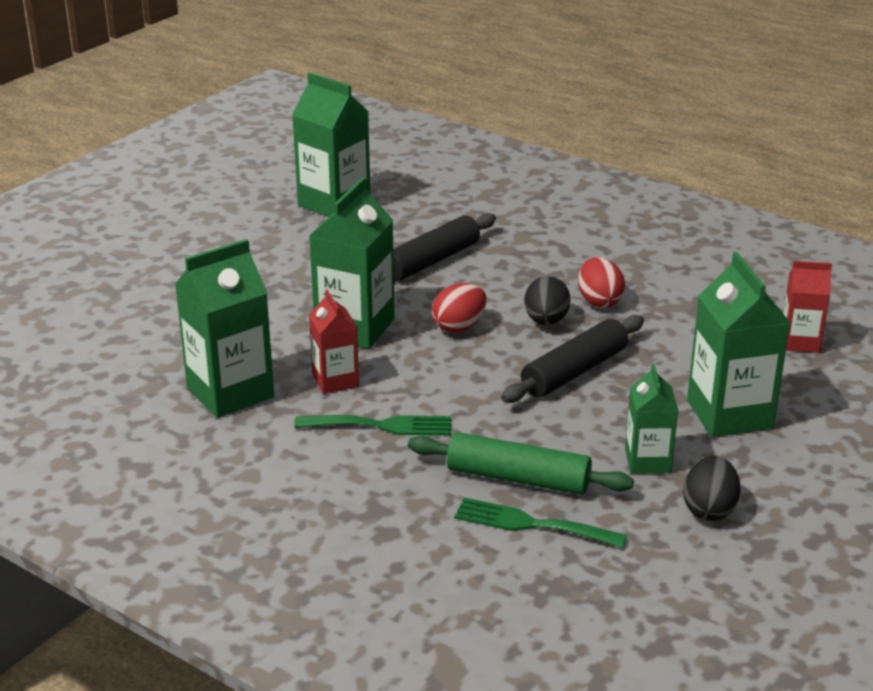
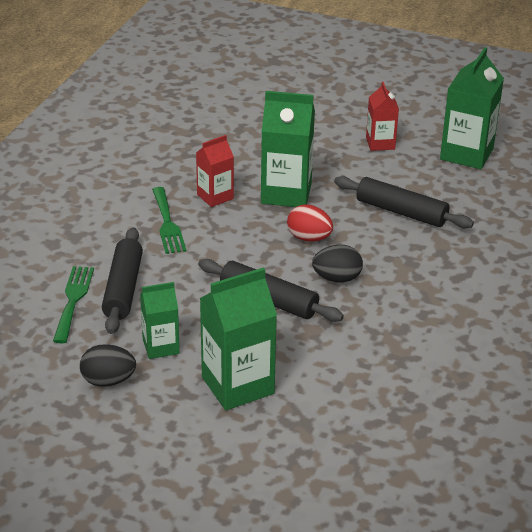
camera: 75 degrees right, 5 degrees up
green carton [175,239,274,418] -> none
green rolling pin [408,432,634,495] -> black rolling pin [102,227,143,334]
red egg [578,257,625,308] -> none
red carton [783,261,832,353] -> red carton moved to [366,82,399,151]

